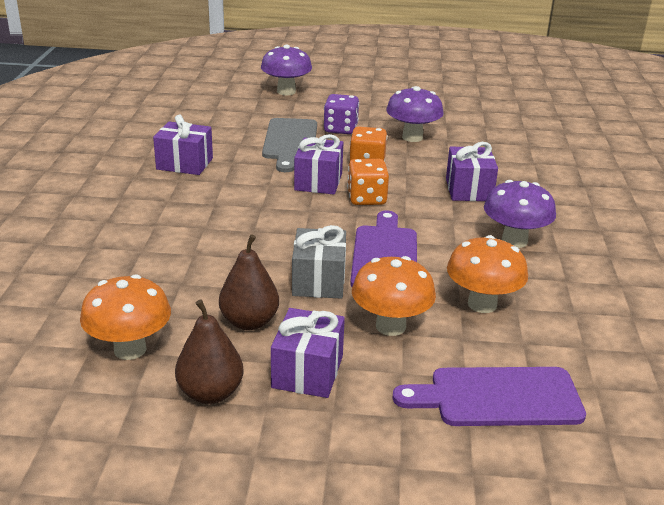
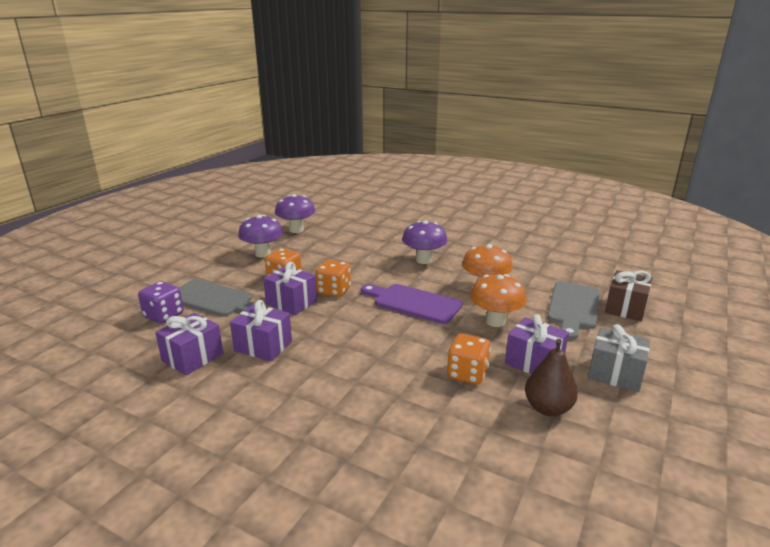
camera: 65 degrees left, 5 degrees down
orange mushroom [80,274,171,360] -> none
brown pear [219,235,279,330] -> orange dice [447,334,491,385]
purple mushroom [261,45,312,95] -> purple mushroom moved to [275,194,315,233]
grey gift [292,225,346,299] -> grey gift moved to [588,324,650,392]
purple dice [324,94,359,134] -> purple dice moved to [138,281,184,324]
purple cutting board [392,367,586,426] -> grey cutting board [547,281,600,340]
purple gift [446,142,498,201] -> purple gift moved to [230,300,292,361]
none -> brown gift [605,270,652,321]

